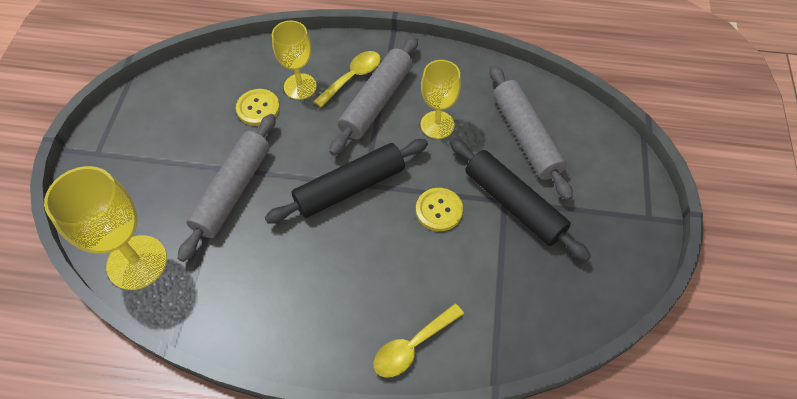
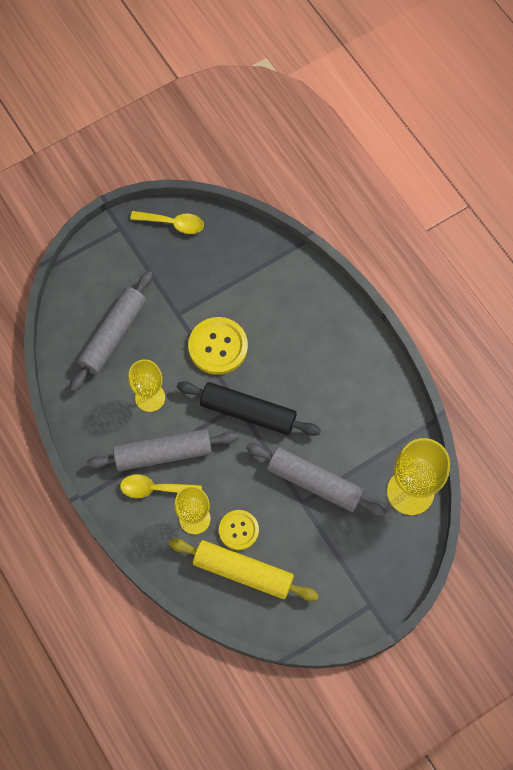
camera: 130 degrees left, 10 degrees up
grey rolling pin [178,114,276,262] -> grey rolling pin turned 45 degrees clockwise [246,443,387,517]
yellow spoon [374,304,464,378] -> yellow spoon moved to [130,211,204,234]
yellow button [416,188,463,231] -> yellow button [188,317,248,375], size x1.57
black rolling pin [450,138,591,262] -> none
none -> yellow rolling pin [169,539,319,601]

